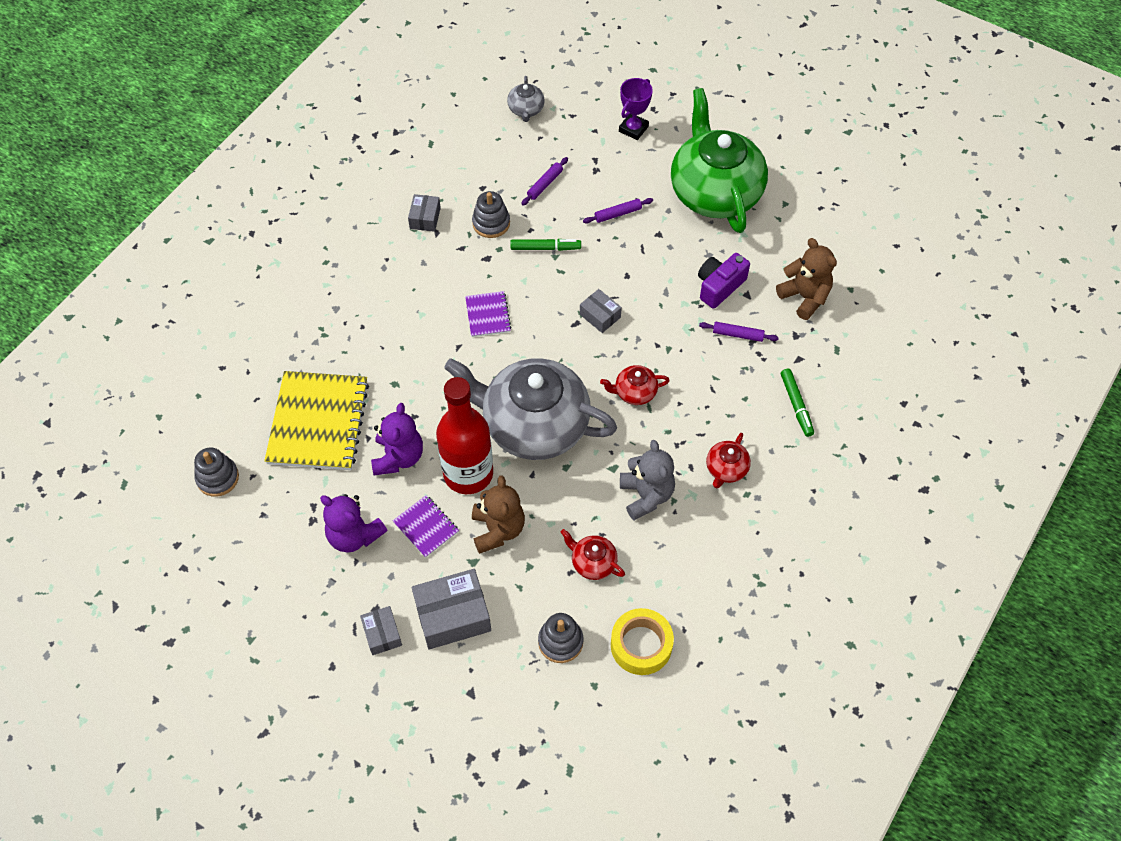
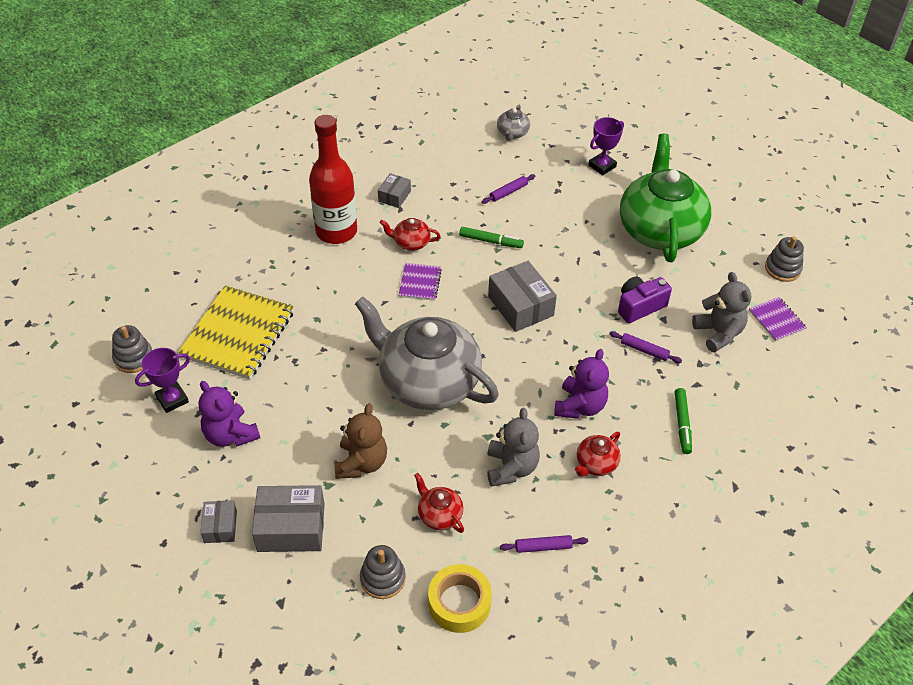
camera: 15 degrees right, 10 degrees down
purple teddy bear [371,403,423,475] -> purple teddy bear moved to [554,349,609,419]
purple notebook [393,495,459,558] -> purple notebook moved to [749,297,807,342]
red bottle [436,377,493,494] -> red bottle moved to [309,115,357,244]
grey stacking toy [472,191,510,238] -> grey stacking toy moved to [765,237,804,282]
grey box [580,289,622,333] -> grey box [488,261,557,332], size x1.79
purple rolling pin [583,198,653,223] -> purple rolling pin moved to [500,535,588,553]
red teapot [600,365,670,405] -> red teapot moved to [380,218,440,251]
brown teddy bear [776,238,837,320] -> grey teddy bear [692,272,751,352]
none -> purple trophy [135,348,190,413]

